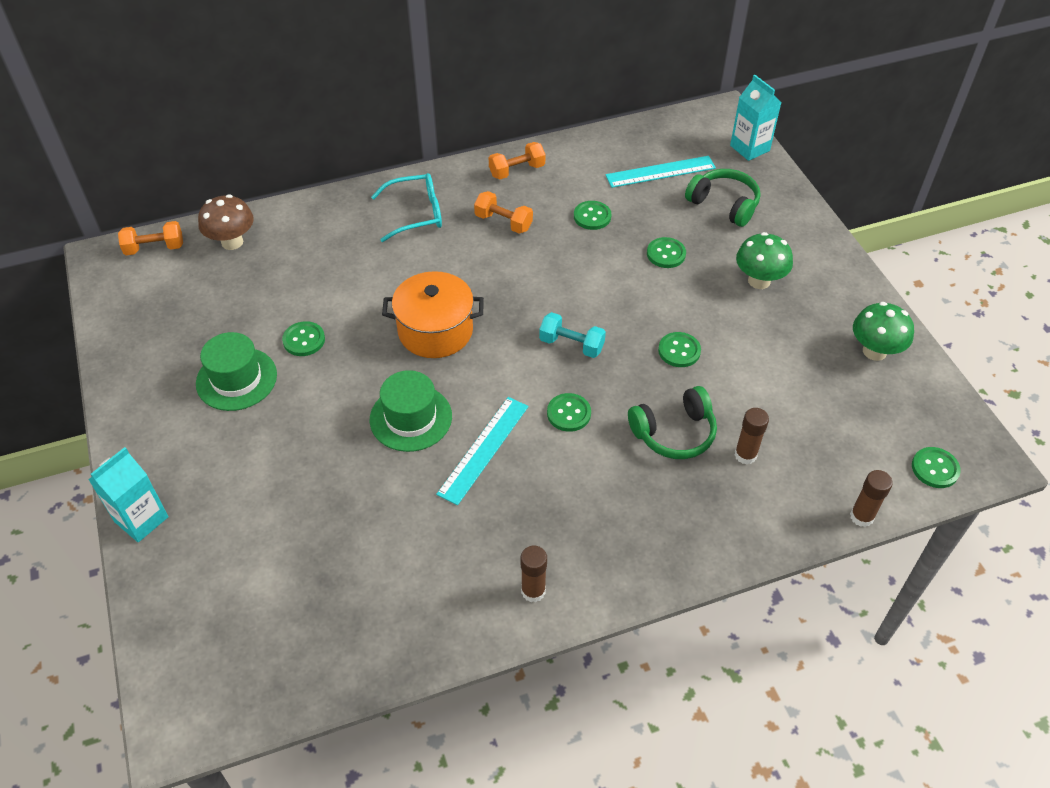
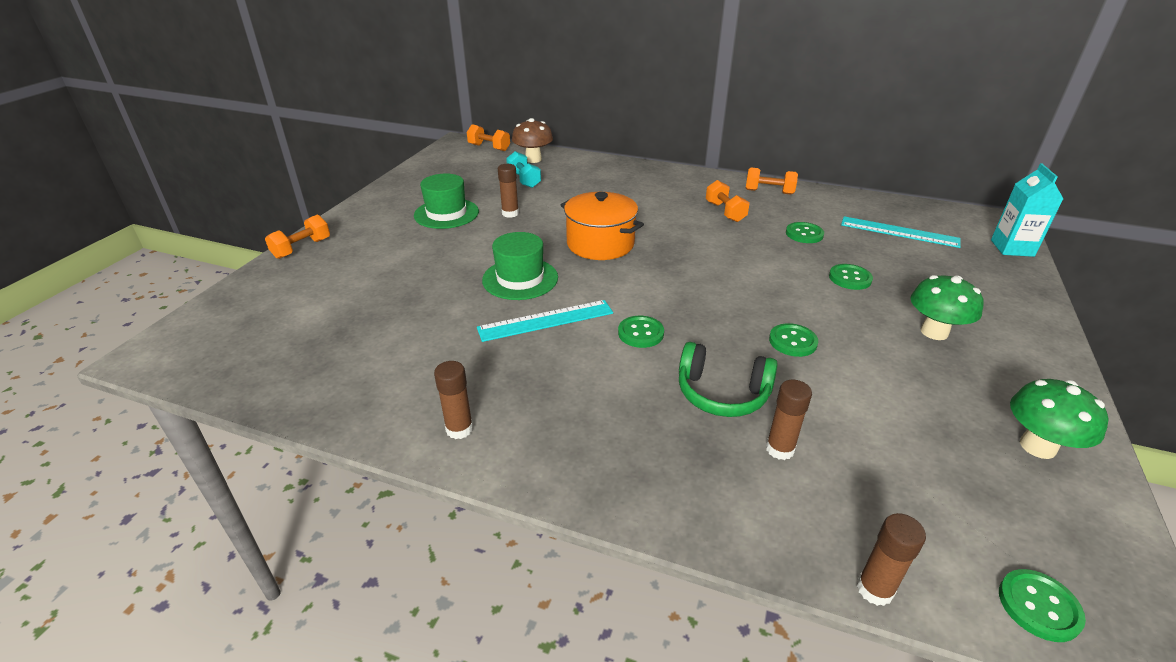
camera: 40 degrees right, 15 degrees down
turquoise carton [88,447,168,542] -> orange dumbbell [265,215,330,259]
green button [282,321,325,356] -> brown glue stick [498,164,519,218]
turquoise glasses [371,173,442,242] -> none
turquoise dumbbell [539,312,606,358] -> turquoise dumbbell moved to [506,151,541,188]
green headphones [685,169,760,227] -> none

